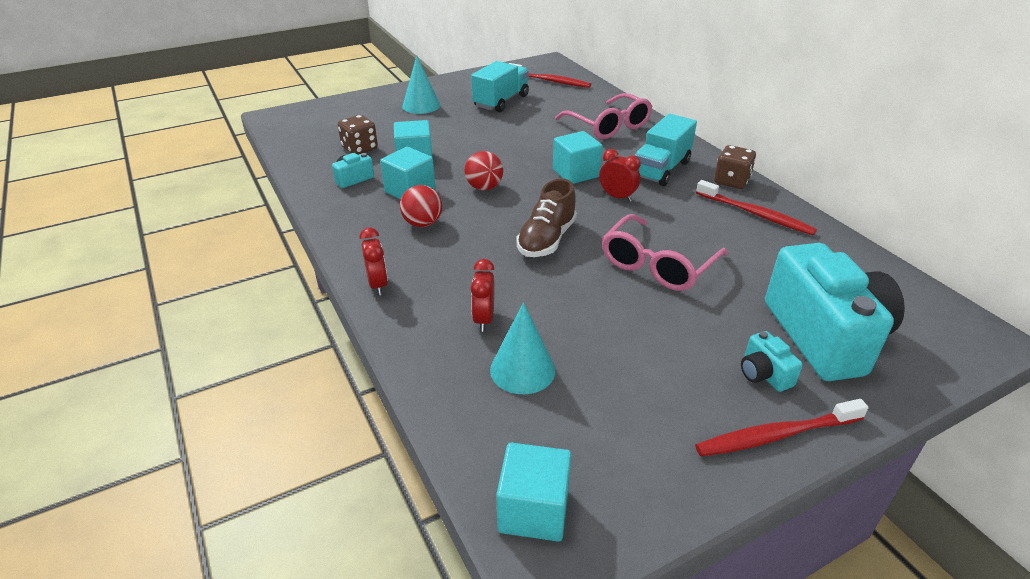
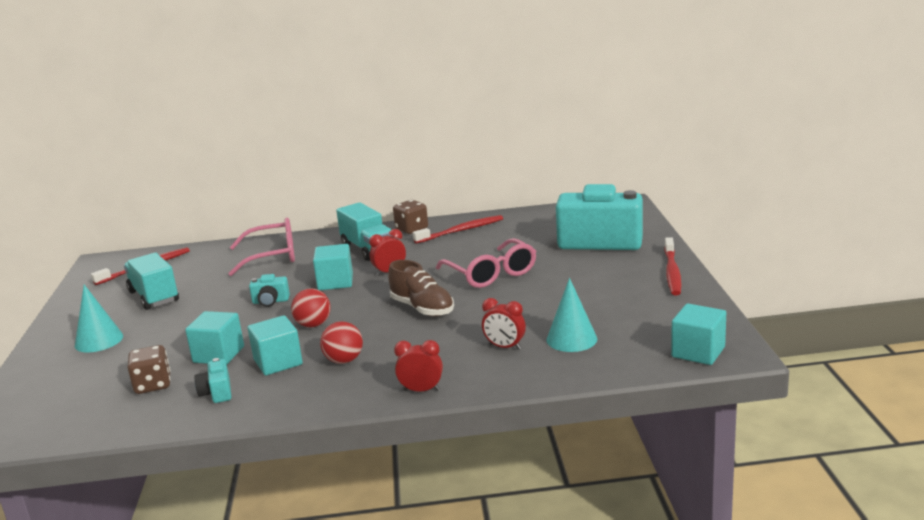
camera: 65 degrees left, 15 degrees down
turquoise camera [741,331,803,392] -> turquoise camera moved to [249,274,290,307]

